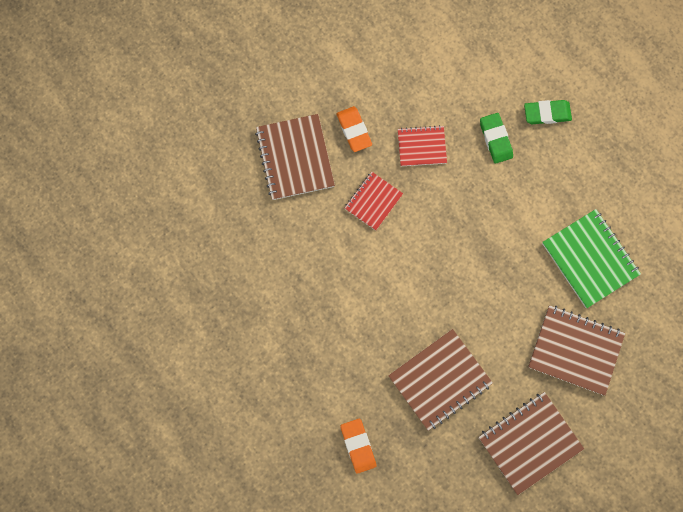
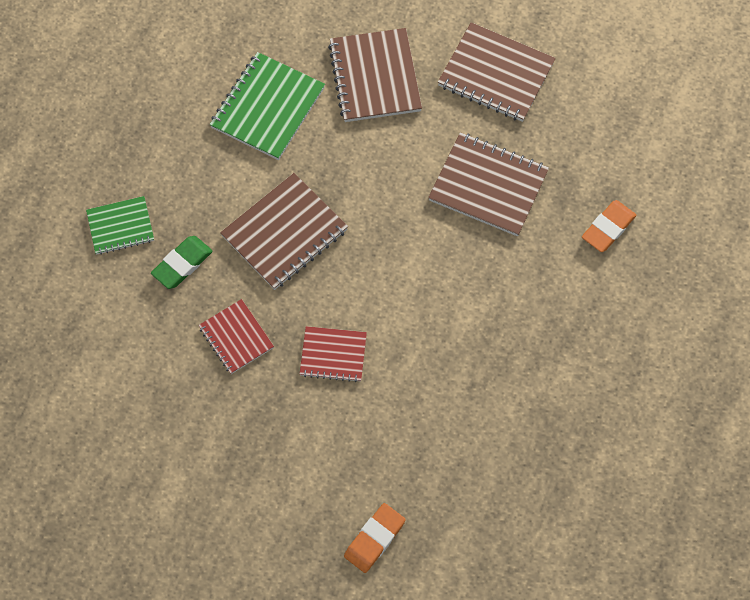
camera: 120 degrees left, 10 degrees down
brown notebook [255,114,335,200] -> brown notebook moved to [220,173,348,290]
orange eraser [336,106,372,152] -> orange eraser moved to [344,503,406,573]
green eraser [524,100,572,124] -> green notebook [86,196,154,255]

